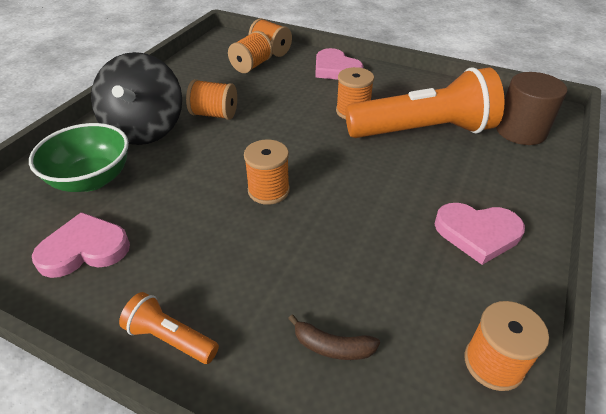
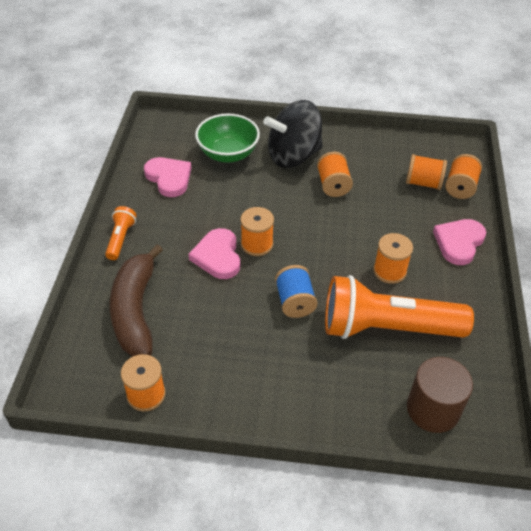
camera: 70 degrees right, 5 degrees up
brown banana [288,314,380,360] -> brown banana [110,244,163,357], size x2.34
orange flashlight [345,67,505,138] -> orange flashlight turned 120 degrees clockwise [325,275,474,339]
pink heart [435,203,525,265] -> pink heart moved to [188,228,240,279]
none -> blue spool [275,265,318,318]

